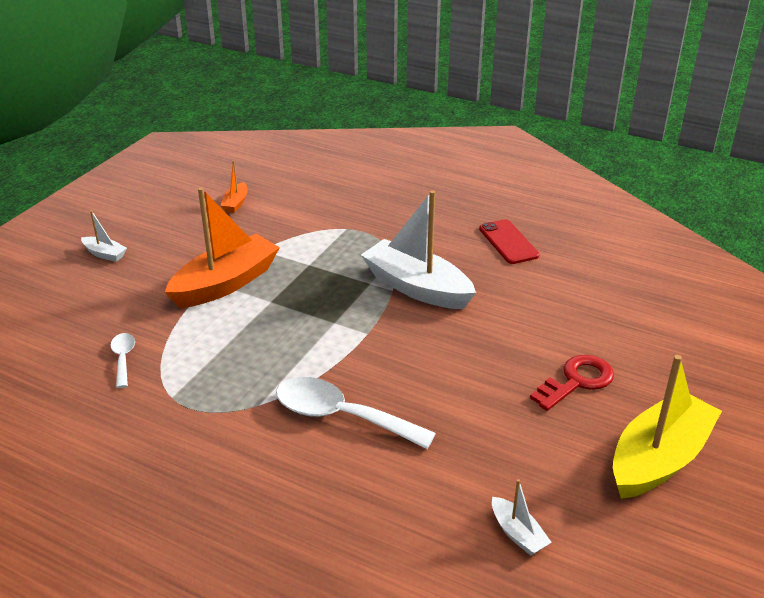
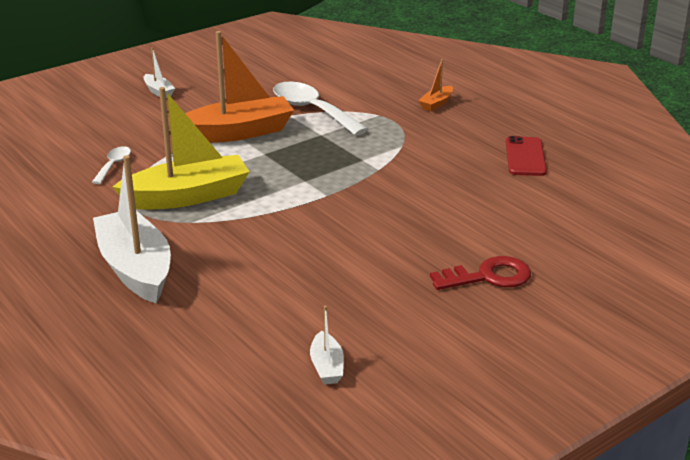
camera: 25 degrees right, 5 degrees down
orange boat [220,160,247,213] -> orange boat moved to [419,59,453,111]
white spoon [276,377,436,449] -> white spoon moved to [273,82,368,136]
white boat [361,190,476,309] -> white boat moved to [93,155,171,303]
yellow boat [613,355,722,499] -> yellow boat moved to [113,87,249,210]

